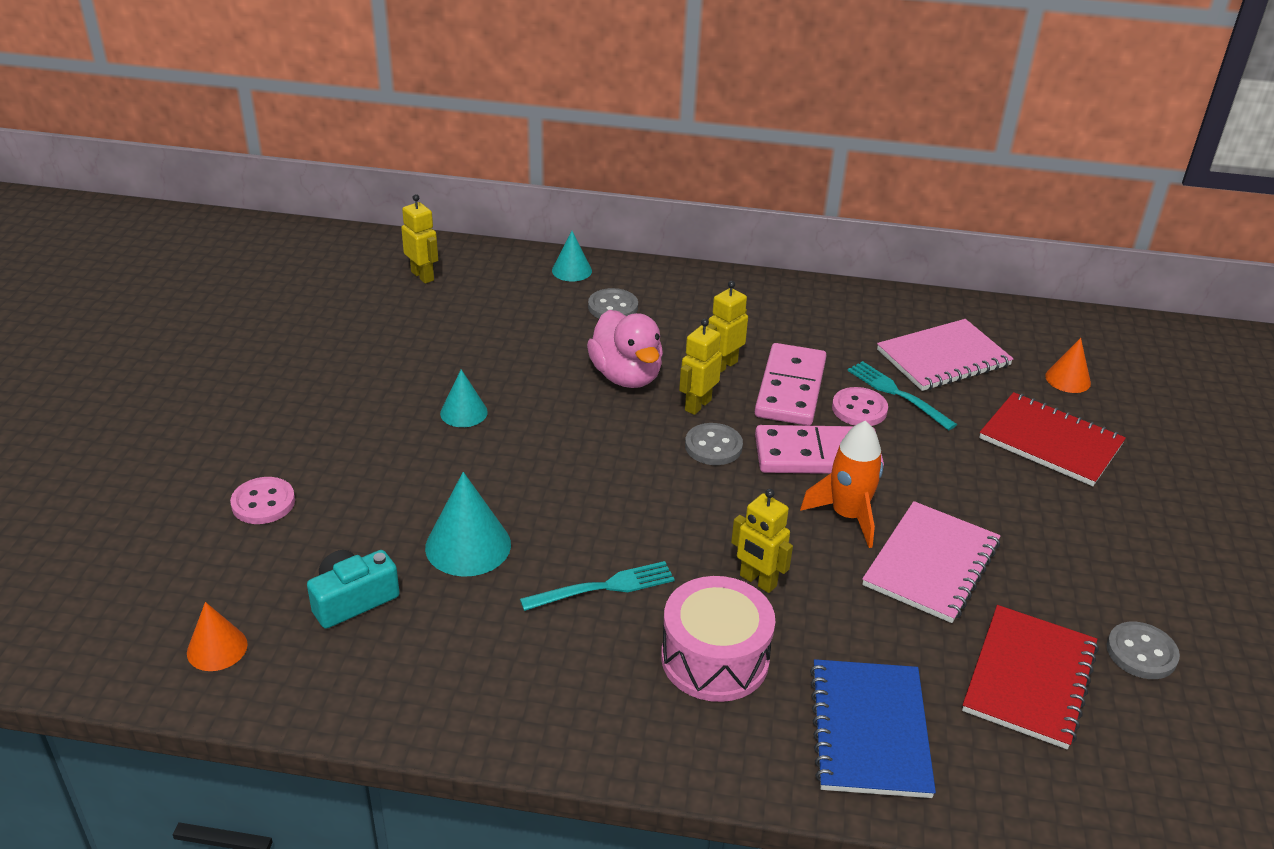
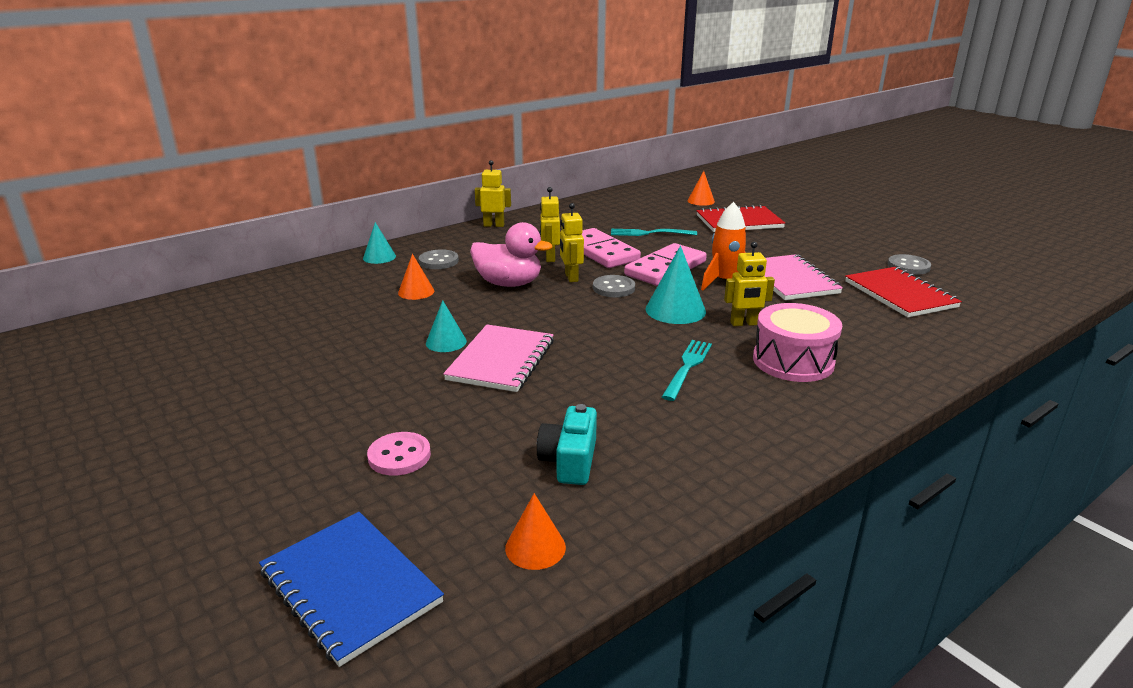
camera: 45 degrees left, 10 degrees down
yellow robot [401,194,438,284] -> yellow robot moved to [475,160,511,227]
turquoise cone [425,472,511,577] -> turquoise cone moved to [645,246,706,324]
blue notebook [810,659,936,798] -> blue notebook moved to [259,512,444,667]
pink button [832,387,888,426] -> none
pink notebook [877,319,1014,391] -> pink notebook moved to [443,324,554,392]
none -> orange cone [398,254,434,300]

